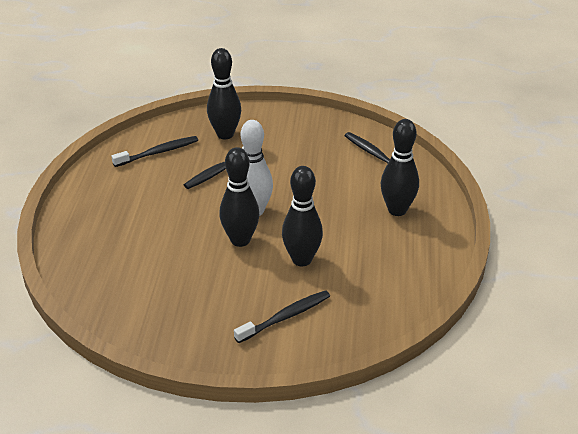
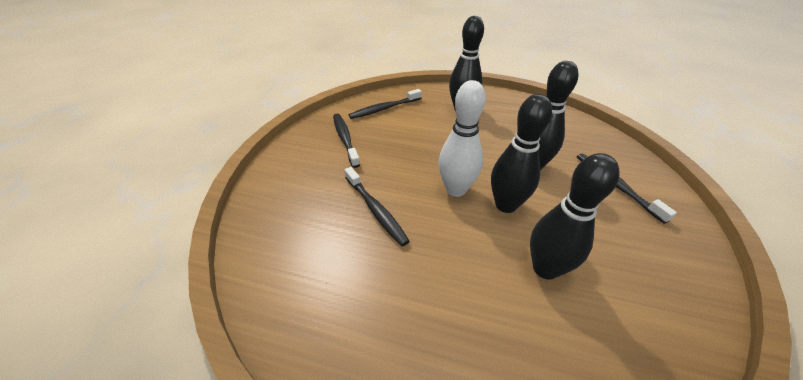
camera: 80 degrees left, 5 degrees up
black toothbrush [111,136,198,167] -> black toothbrush moved to [333,114,360,168]
black bowling pin [207,48,241,139] -> black bowling pin moved to [530,153,620,280]

